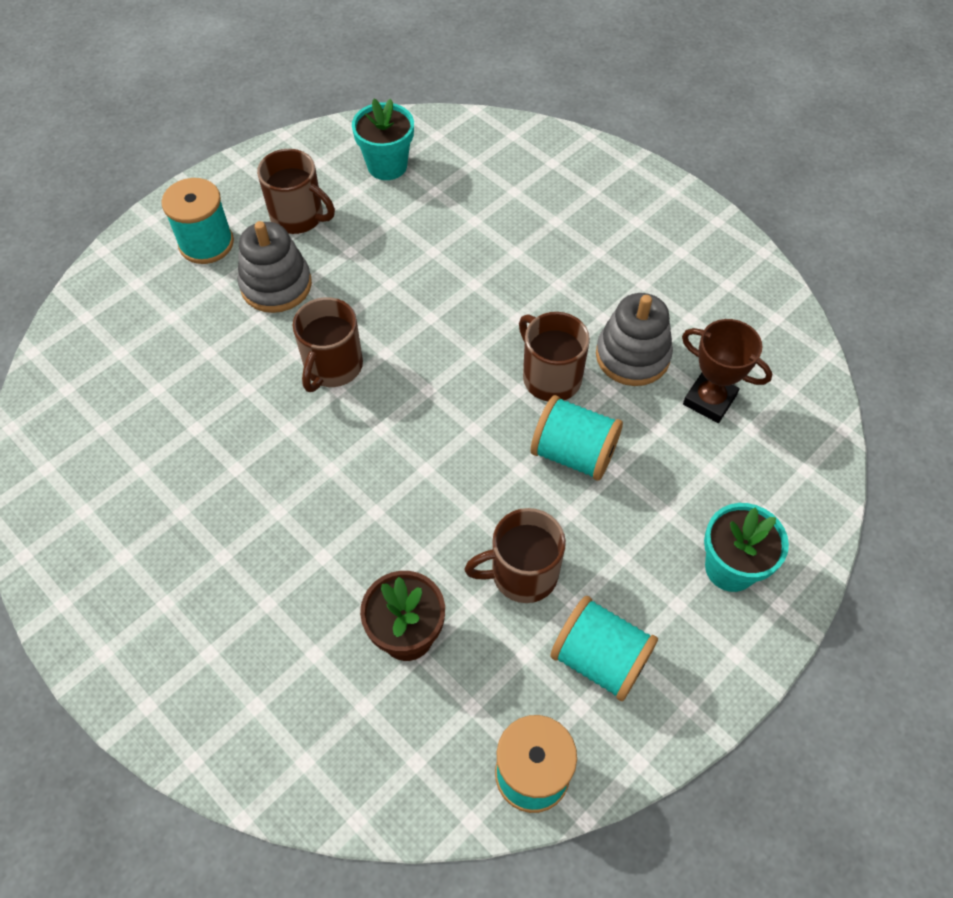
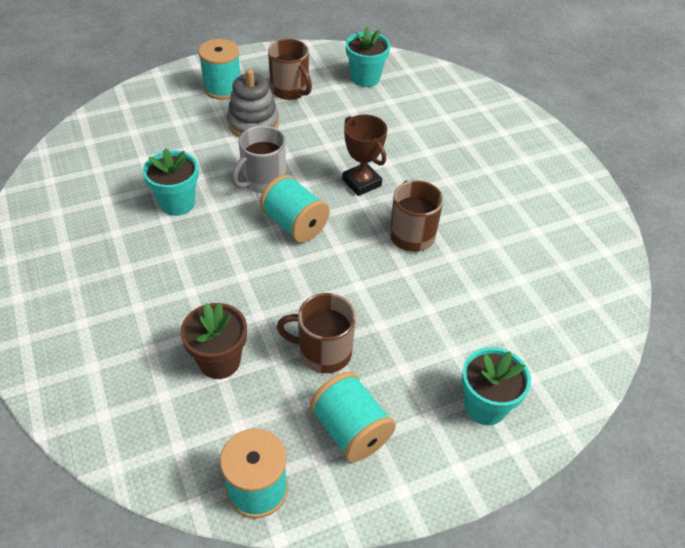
camera: 20 degrees right, 10 degrees down
brown mug [293,297,363,392] -> grey mug [232,126,286,193]
turquoise spool [531,395,623,481] -> turquoise spool moved to [260,175,330,243]
grey stacking toy [596,293,673,386] -> none
brown trophy [682,319,772,423] -> brown trophy moved to [342,114,387,196]
none -> turquoise flower pot [143,148,199,216]

